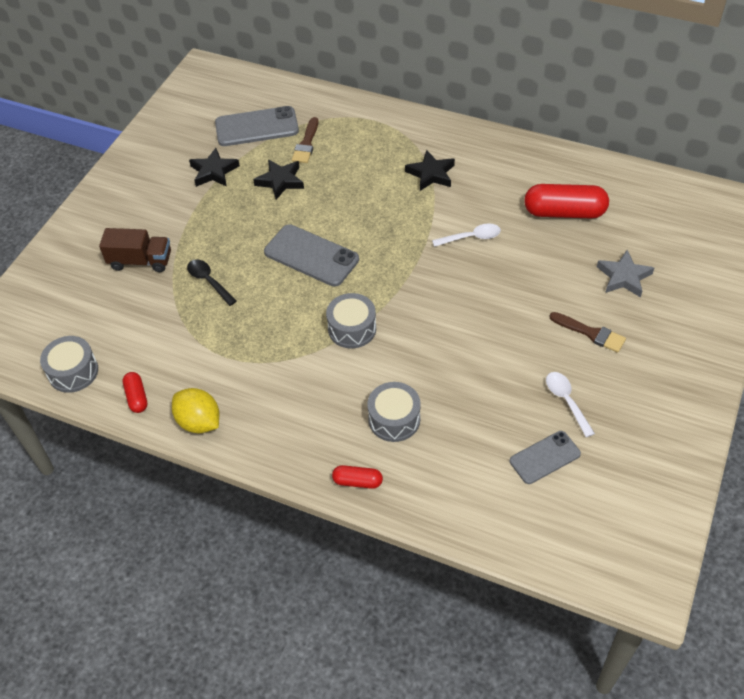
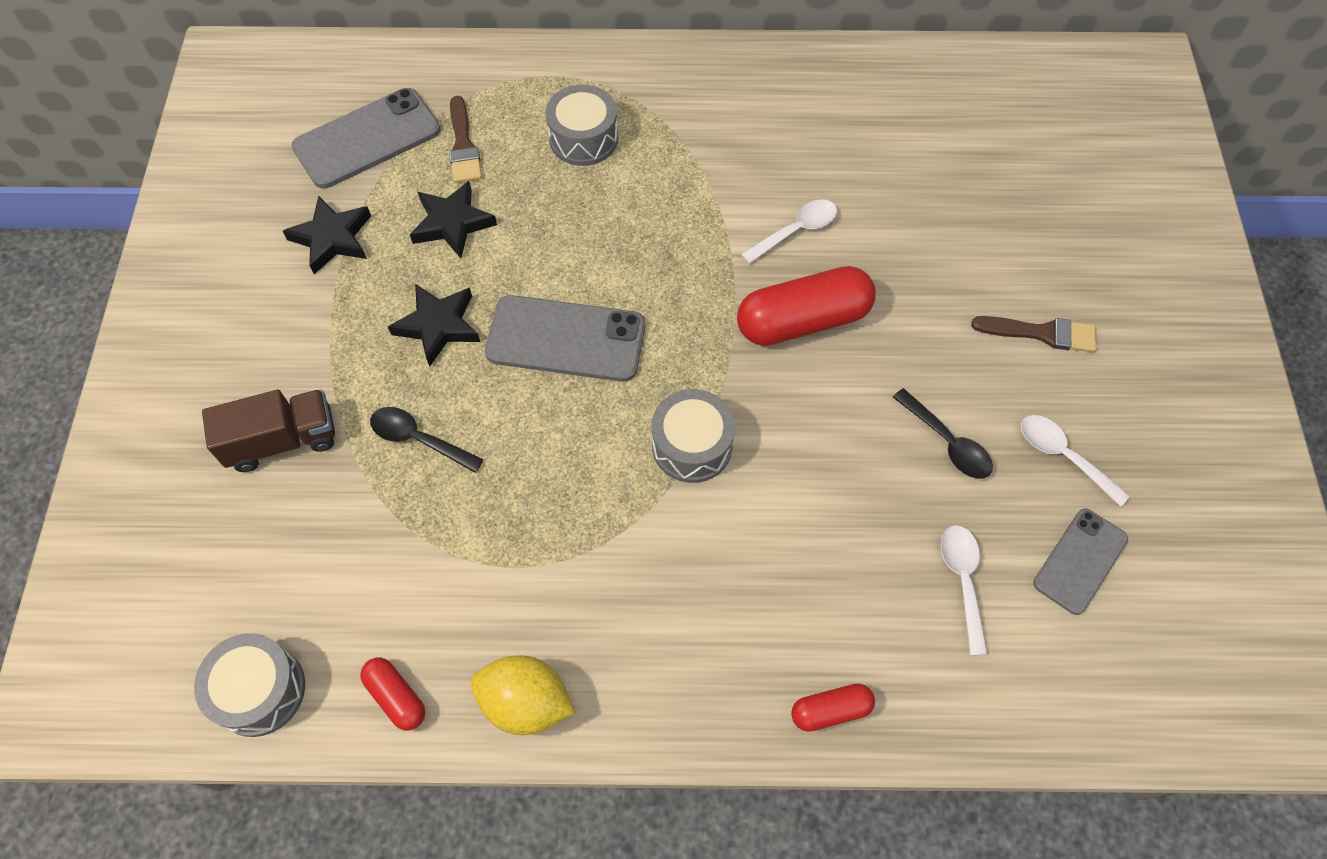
camera: 25 degrees left, 10 degrees up
grey drum [367,382,421,442] -> grey drum moved to [546,85,618,166]
black star [405,150,455,191] -> black star moved to [388,284,480,367]
red capsule [524,184,609,219] -> red capsule moved to [737,266,876,346]
grey star [597,250,654,297] -> none
none -> black spoon [893,388,993,479]
none -> white spoon [941,525,988,656]

